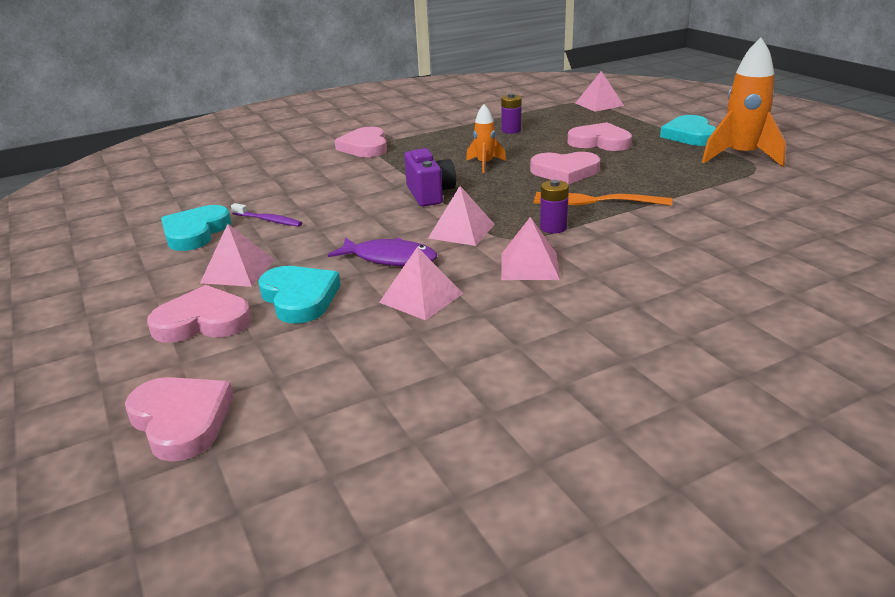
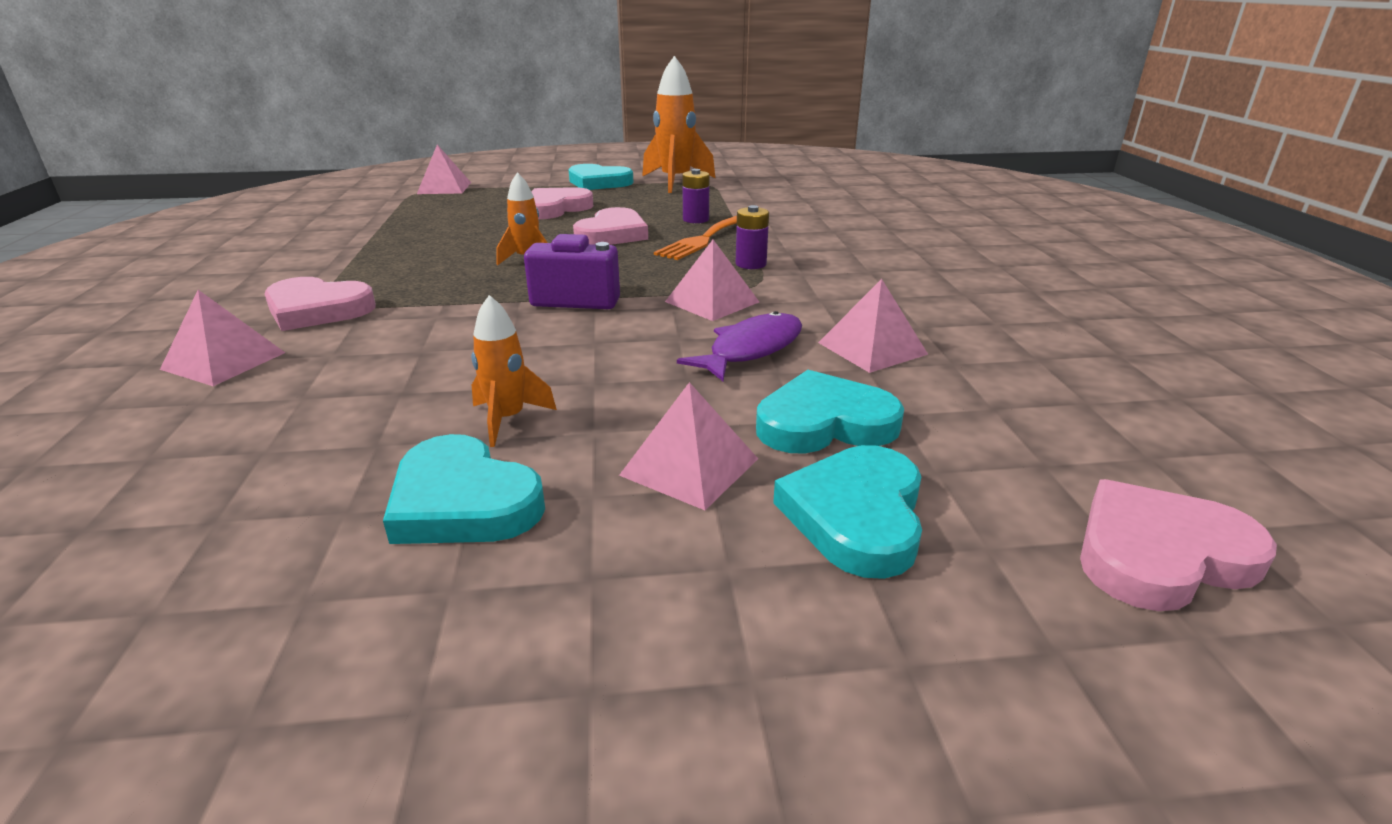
camera: 70 degrees left, 0 degrees up
pink heart [147,285,252,343] -> turquoise heart [773,445,922,579]
purple toothbrush [231,203,302,226] -> orange rocket [471,295,557,447]
purple battery [501,93,521,134] -> purple battery moved to [682,169,710,223]
pink pyramid [501,217,560,280] -> pink pyramid moved to [160,290,285,386]

